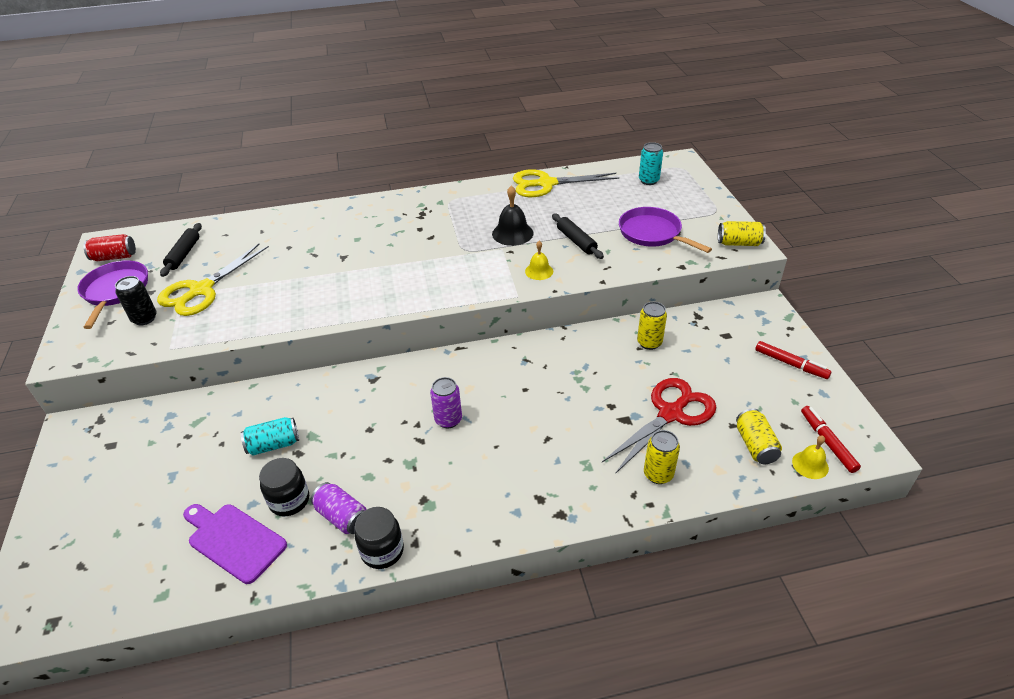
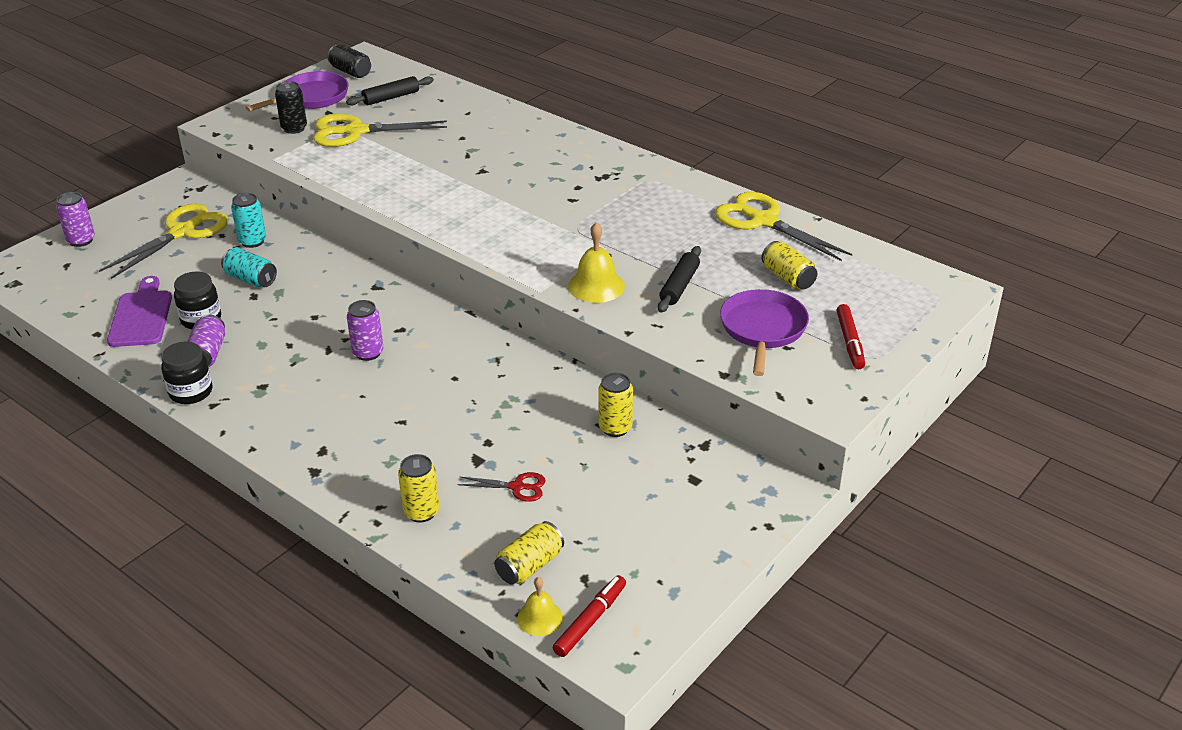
camera: 50 degrees right, 5 degrees down
red can [83,234,136,261] -> black can [327,45,371,78]
black bell [492,185,534,246] -> none
yellow bell [525,241,553,280] -> yellow bell [568,222,625,303], size x1.57
red scissors [602,378,717,474] -> red scissors [457,472,546,502], size x0.49
turquoise can [639,142,663,185] -> turquoise can moved to [231,193,266,248]
yellow can [718,221,766,246] -> yellow can moved to [761,241,817,290]
red marker [755,341,832,379] -> red marker moved to [837,304,865,369]
none -> purple can [56,192,95,247]
none -> yellow scissors [99,204,228,279]

